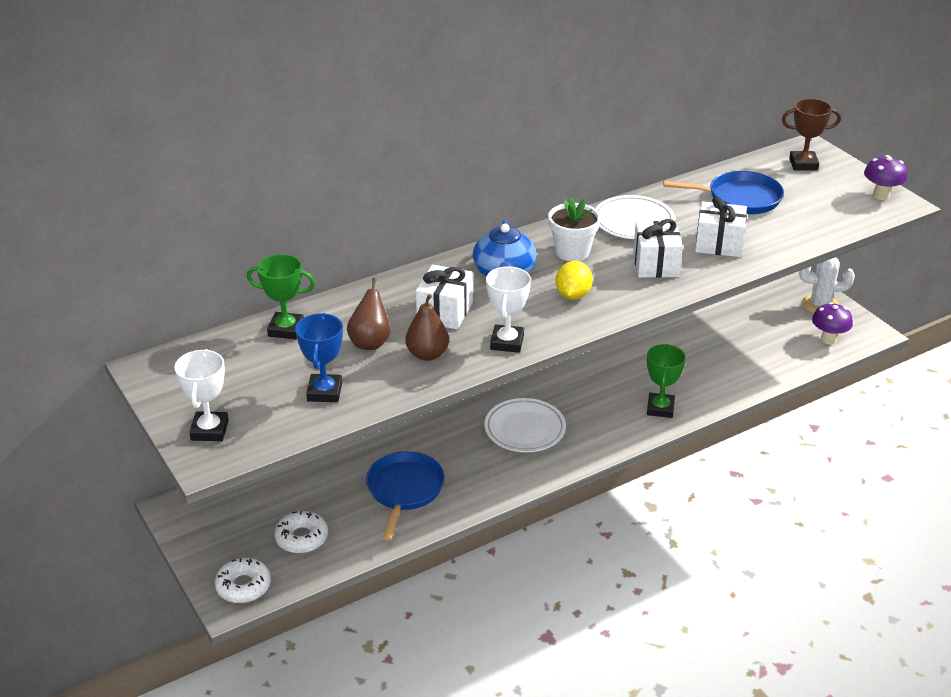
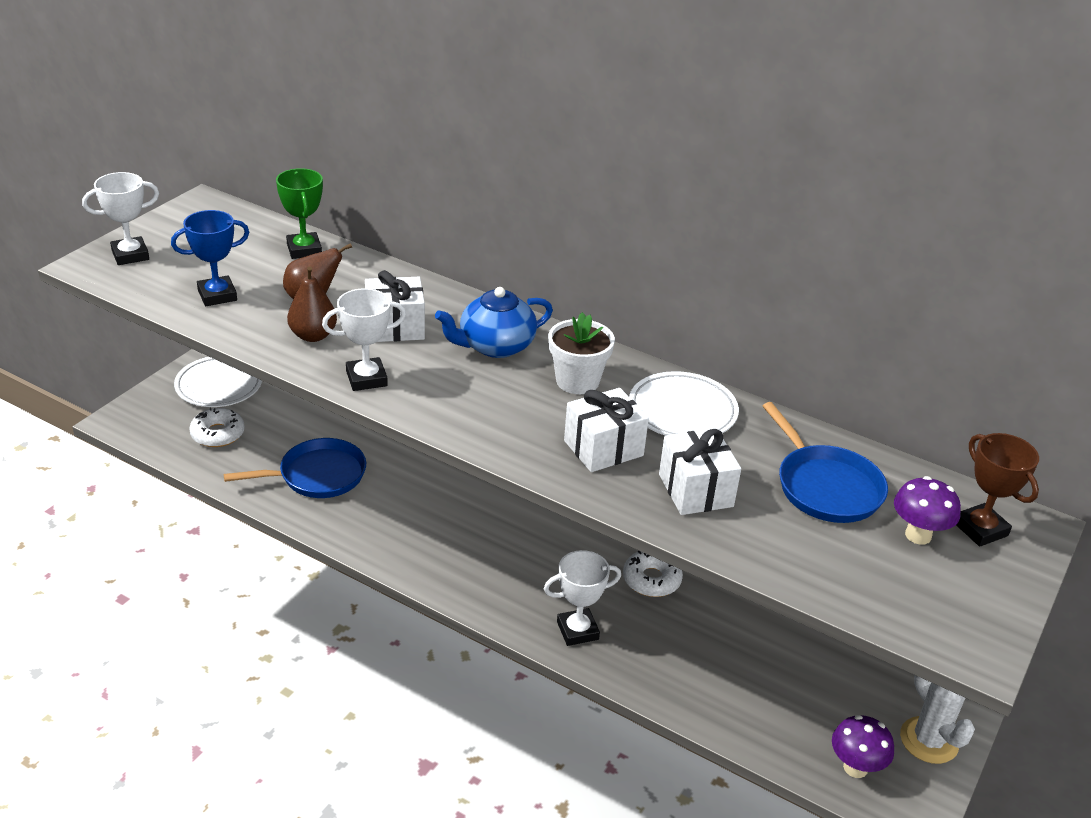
camera: 60 degrees right, 0 degrees up
white donut [215,558,271,603] -> white donut moved to [623,551,683,597]
white plate [484,398,566,452] -> white plate moved to [174,357,262,407]
yellow lemon [555,261,593,300] -> none
green trophy [647,344,686,418] -> white trophy [544,550,621,646]
purple mushroom [864,155,908,200] -> purple mushroom moved to [894,476,961,545]

